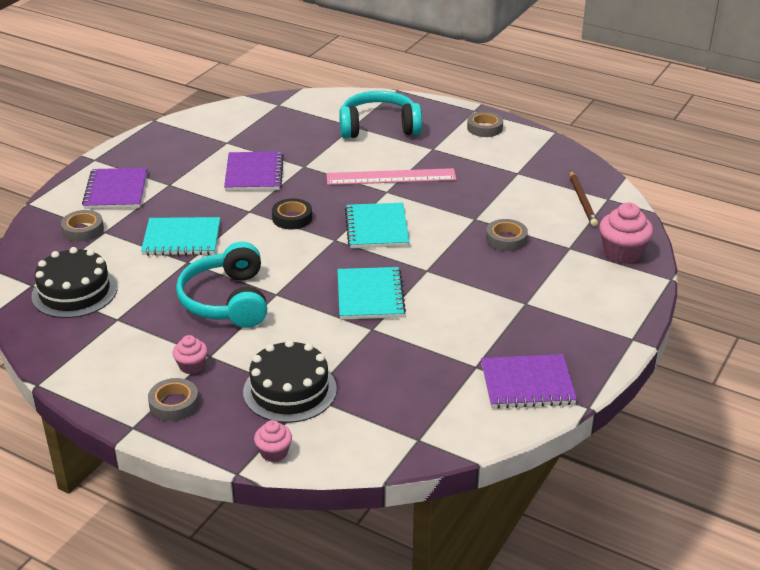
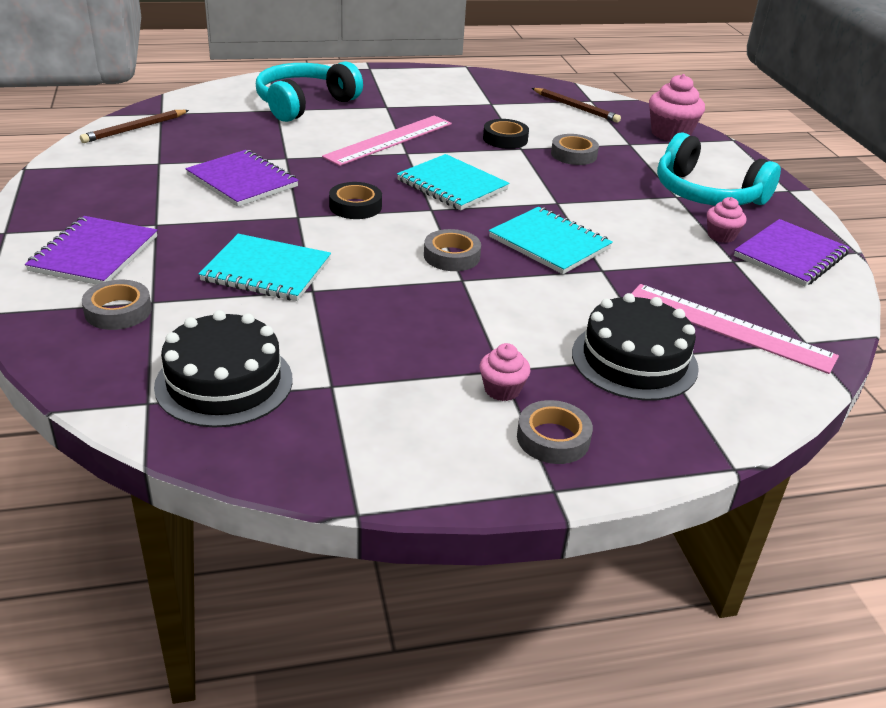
camera: 45 degrees left, 0 degrees up
purple notebook [82,168,147,209] -> purple notebook turned 60 degrees clockwise [25,216,157,285]
turquoise notebook [141,217,220,256] -> turquoise notebook turned 60 degrees clockwise [199,234,331,301]
turquoise headphones [176,242,267,328] -> turquoise headphones moved to [657,132,781,206]
pink cupcake [254,420,292,462] -> pink cupcake moved to [707,197,746,243]
grey tape [467,111,503,137] -> grey tape moved to [424,229,481,271]
none -> brown pencil [80,110,189,143]
none -> black tape [483,119,529,149]
none -> pink ruler [631,284,839,374]

